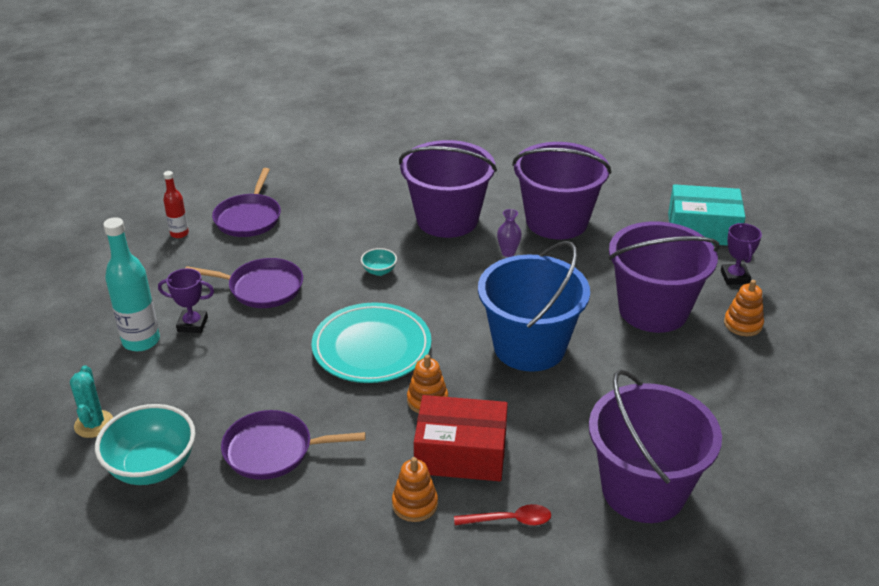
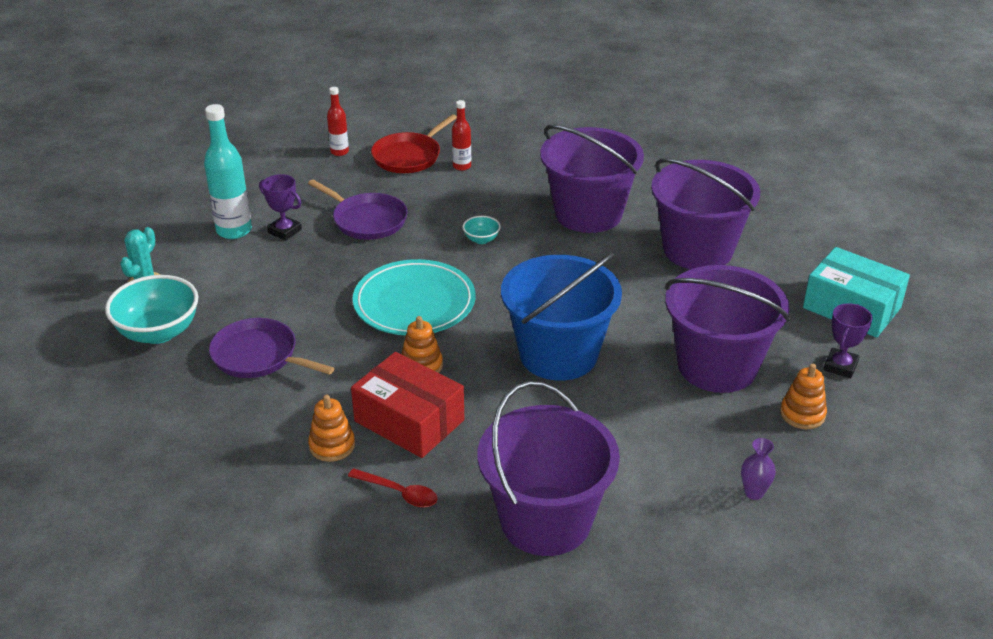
camera: 30 degrees right, 0 degrees up
purple pan [212,168,281,237] -> red pan [371,114,457,173]
purple vase [497,209,522,257] -> purple vase moved to [741,438,776,500]
none -> red bottle [452,100,471,171]

